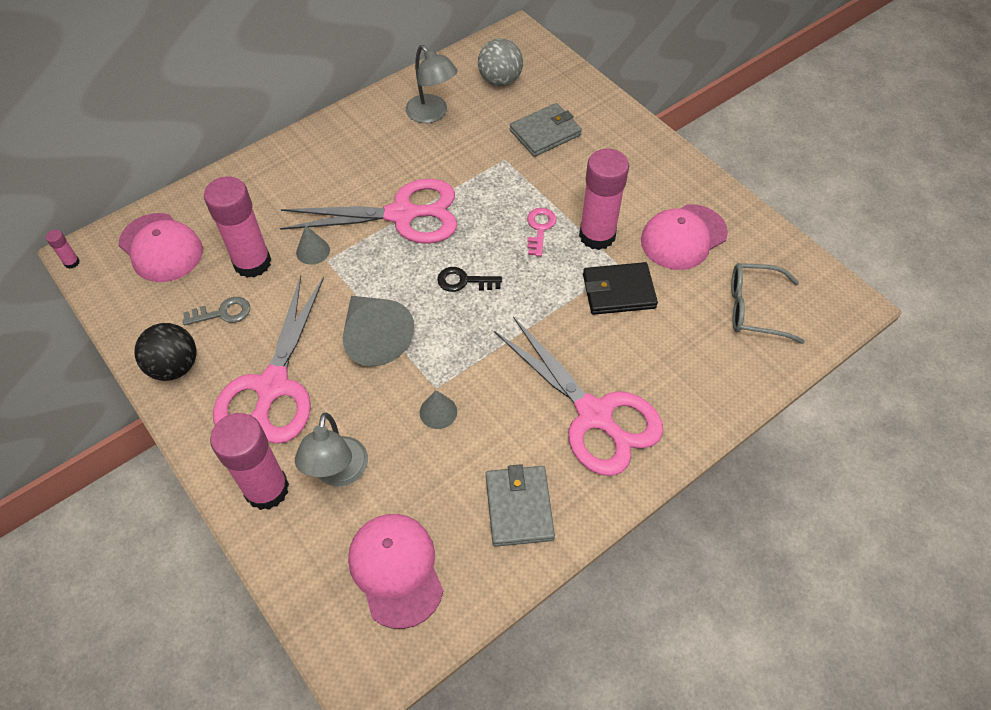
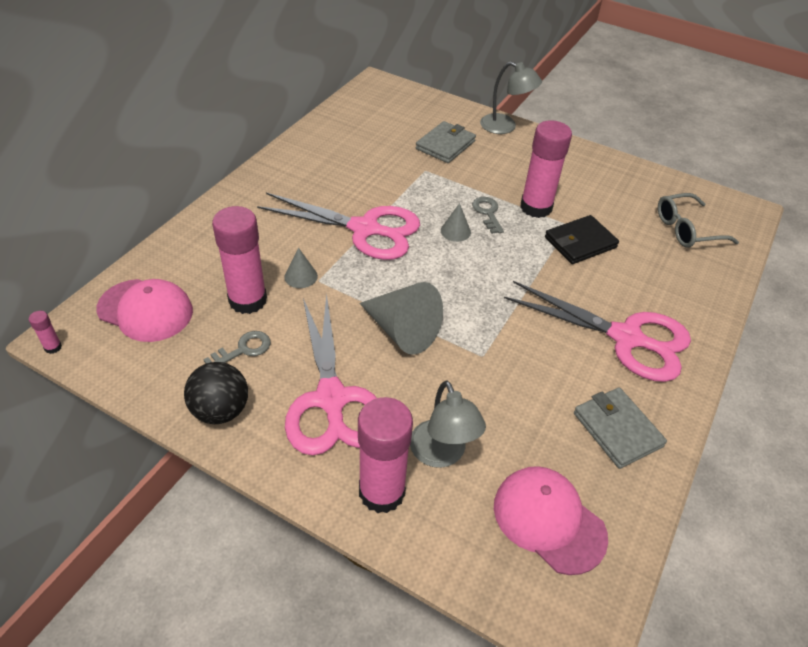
camera: 25 degrees left, 10 degrees down
pink scissors [280,179,457,244] -> pink scissors turned 45 degrees clockwise [257,193,420,260]
grey lamp [406,45,457,123] -> grey lamp moved to [480,62,542,134]
grey cone [420,390,457,429] -> grey cone moved to [441,203,471,242]
black key [437,267,502,292] -> none
grey ball [478,38,523,86] -> none
pink key [527,208,556,257] -> grey key [472,197,504,234]
pink cap [641,204,728,270] -> none

